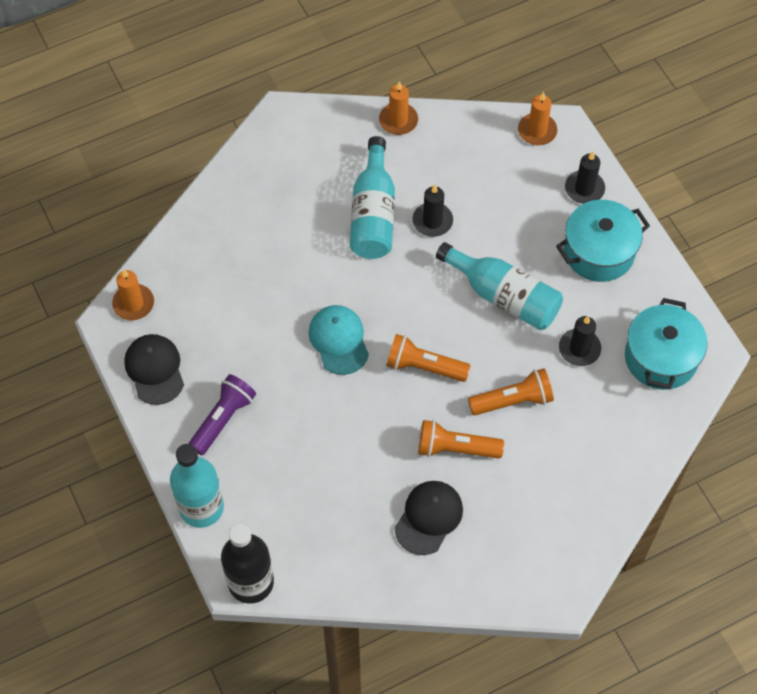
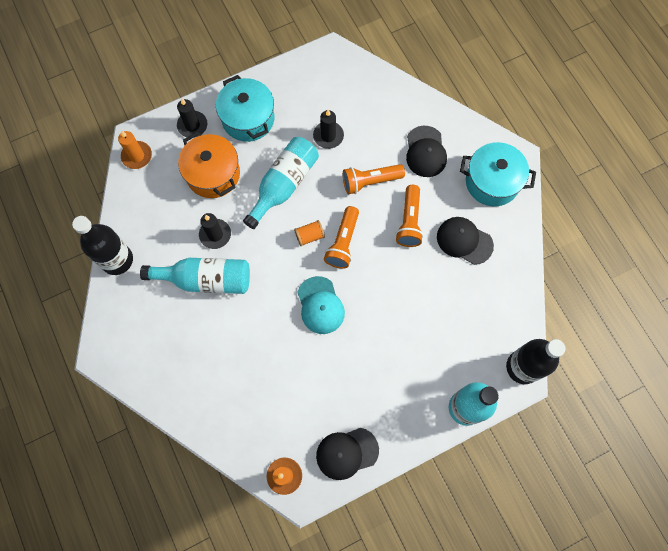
camera: 90 degrees left, 10 degrees up
purple flashlight [188,374,256,455] -> none
turquoise cap [309,305,369,375] -> turquoise cap turned 90 degrees counterclockwise [297,276,345,334]
orange candle [379,81,418,135] -> black bottle [72,216,133,275]
orange flashlight [468,368,554,415] -> orange flashlight turned 90 degrees counterclockwise [343,164,405,194]
turquoise pot [625,298,708,390] -> turquoise pot moved to [460,142,536,206]
none -> orange pot [178,131,240,198]
none -> orange spool [294,220,325,246]
none -> black cap [406,126,447,177]

